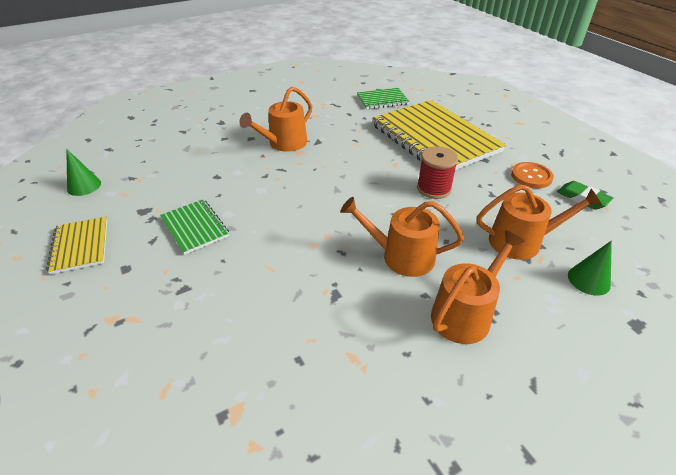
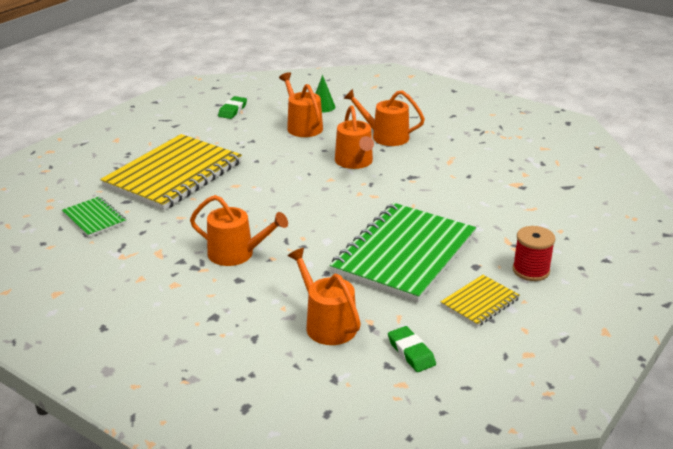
camera: 115 degrees left, 10 degrees down
green cone [66,149,101,196] -> green eraser [388,326,436,372]
green notebook [160,199,229,255] -> green notebook [330,203,476,302], size x2.17
red spool [417,146,458,199] -> red spool moved to [513,226,555,281]
orange button [511,162,554,188] -> none
none -> orange watering can [288,248,361,345]

